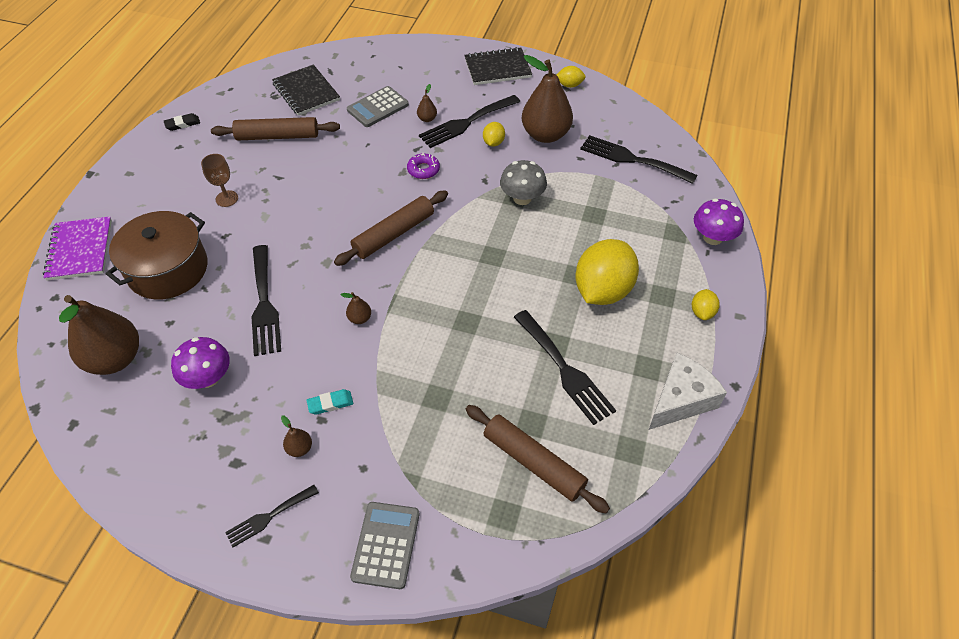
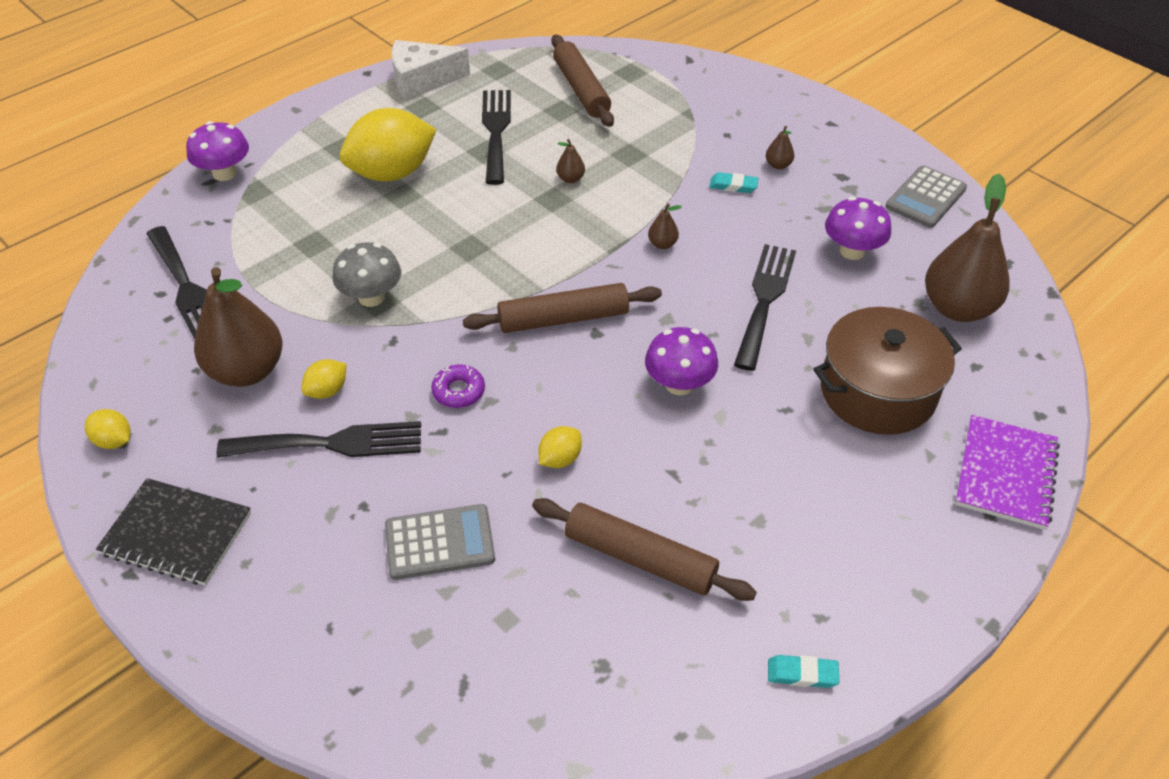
camera: 150 degrees left, 5 degrees down
black eraser [164,113,200,131] -> turquoise eraser [768,655,839,688]
brown goblet [201,154,238,207] -> none
black fork [225,485,319,547] -> none
black notebook [272,65,340,116] -> none
grey calculator [350,502,419,589] -> grey calculator moved to [885,166,967,228]
brown pear [417,84,437,122] -> brown pear moved to [556,139,585,183]
yellow lemon [692,289,720,320] -> yellow lemon moved to [539,426,582,468]
none -> purple mushroom [645,327,718,395]

